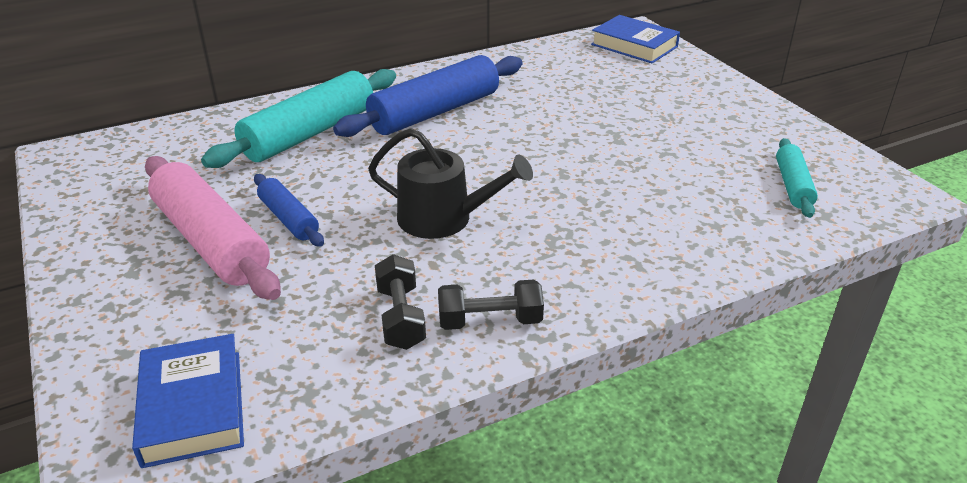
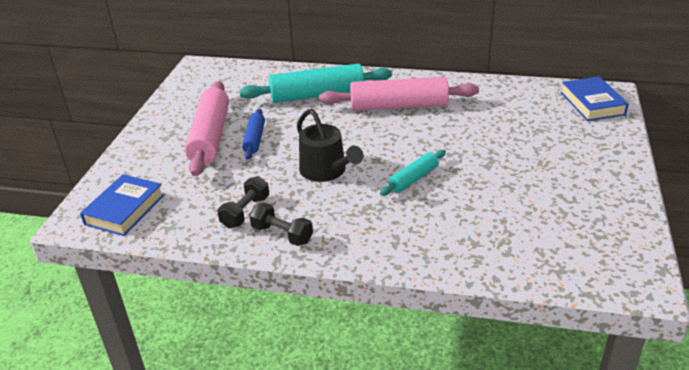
camera: 40 degrees right, 0 degrees up
blue rolling pin [333,55,523,137] -> pink rolling pin [319,77,479,111]
turquoise rolling pin [776,138,818,218] -> turquoise rolling pin moved to [380,150,446,196]

